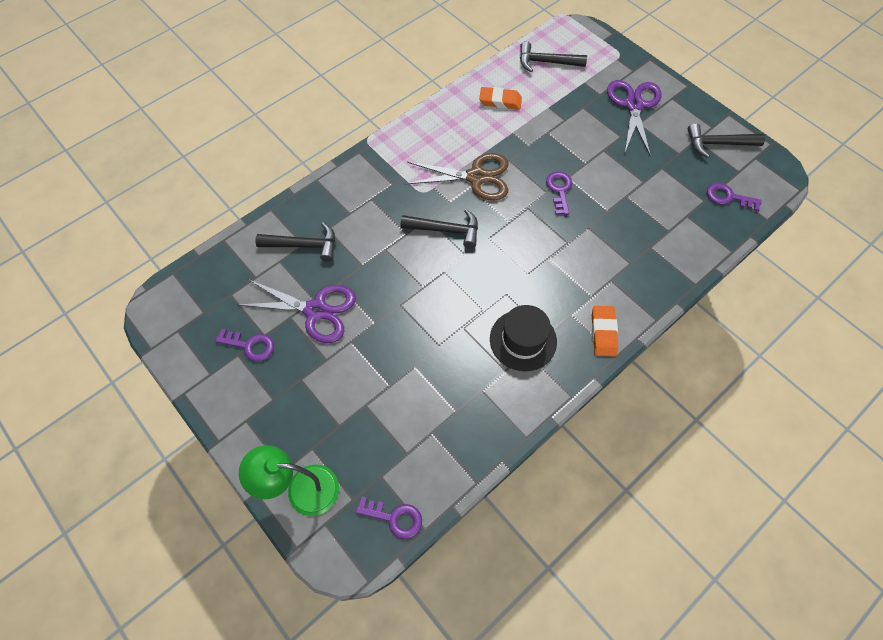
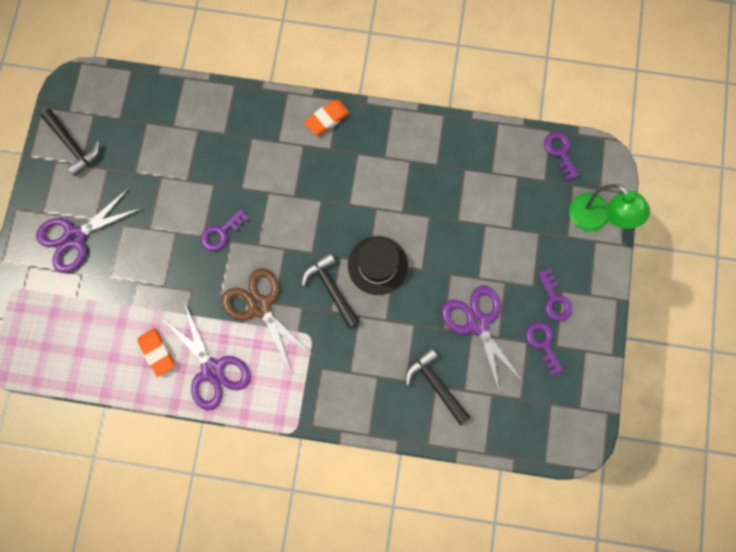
camera: 130 degrees left, 15 degrees up
black hat [490,305,557,371] -> black hat moved to [348,236,408,295]
black hammer [520,41,587,72] -> none
purple key [707,183,762,211] -> purple key moved to [538,268,572,321]
none -> purple scissors [161,302,251,411]

